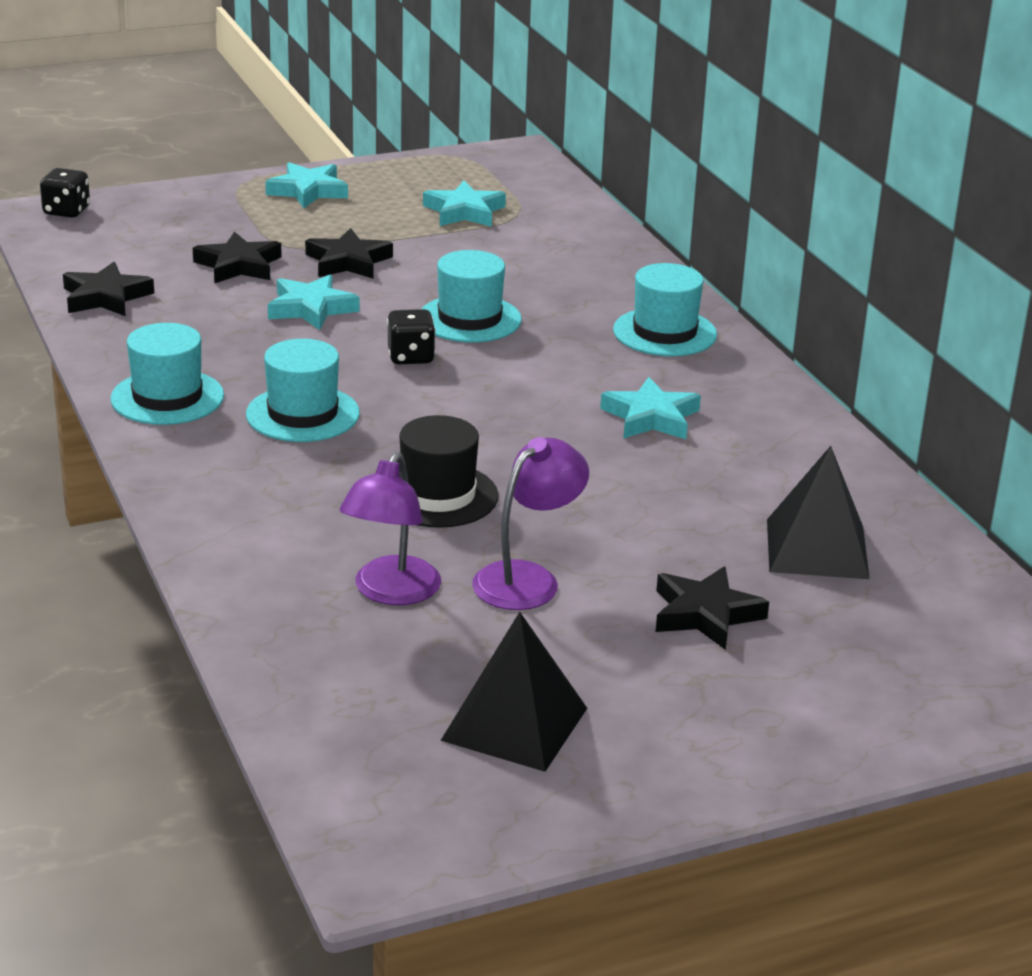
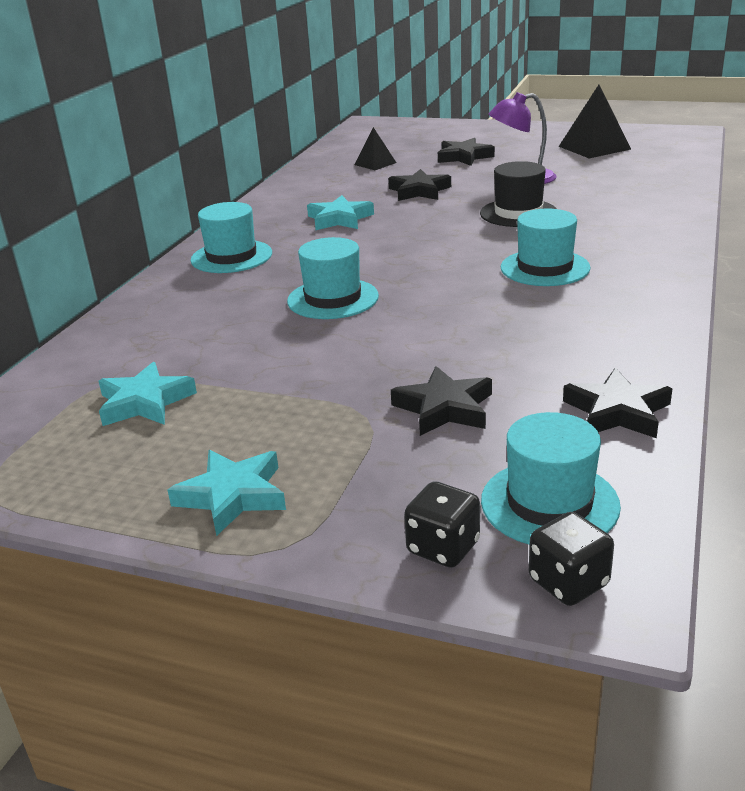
camera: 135 degrees left, 0 degrees up
turquoise hat [111,323,224,425] -> turquoise hat moved to [481,412,621,545]
turquoise star [268,274,360,330] -> none
black star [305,228,393,279] -> black star moved to [388,169,451,201]
purple lamp [339,452,441,605] -> none
black dice [387,309,436,364] -> black dice moved to [404,481,480,568]
black pyramid [767,446,870,579] -> black pyramid [355,127,396,170], size x0.59

